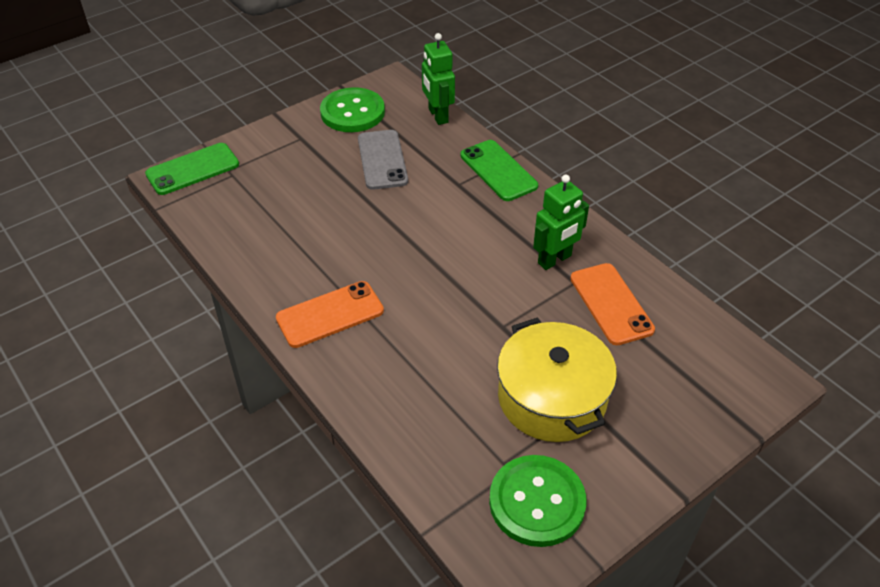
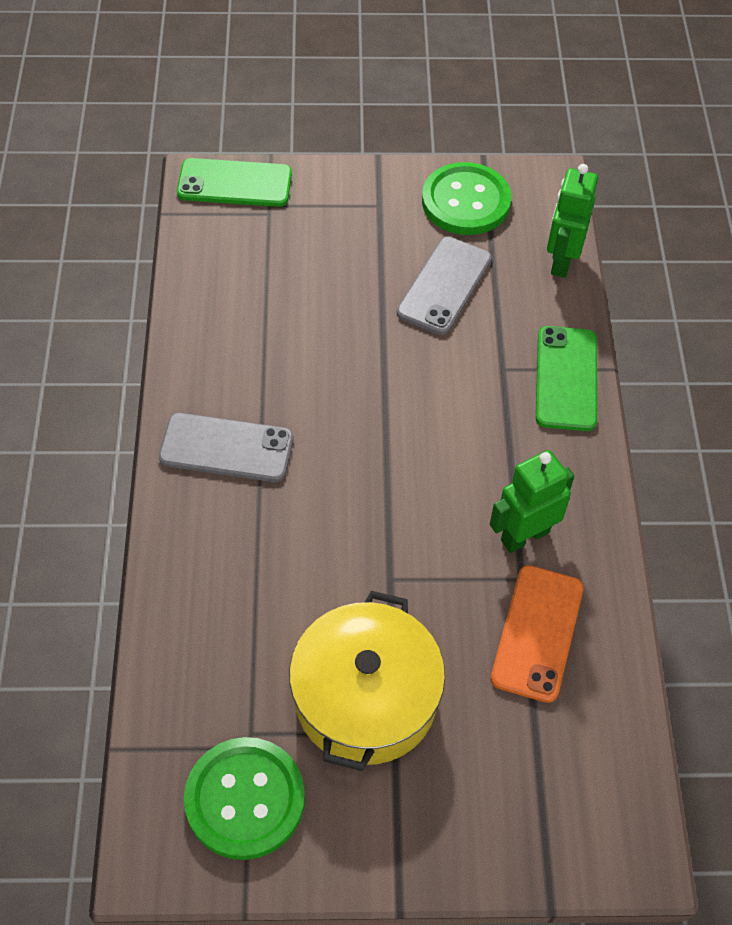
camera: 35 degrees right, 10 degrees up
orange phone [276,281,384,348] -> grey phone [159,413,293,482]
green robot [533,175,589,270] -> green robot turned 150 degrees clockwise [490,450,574,553]

